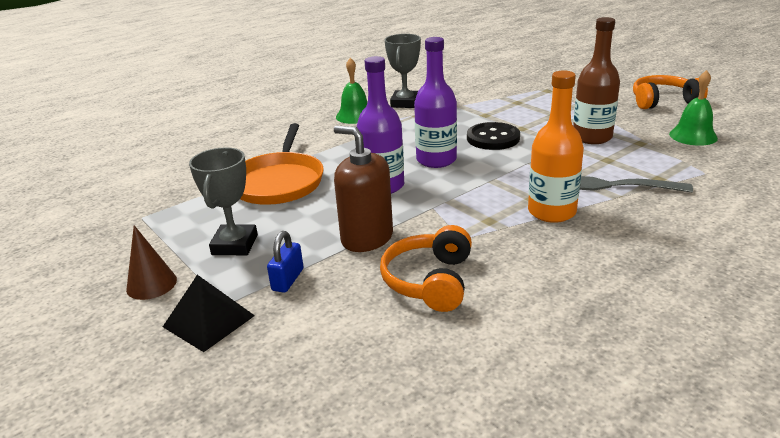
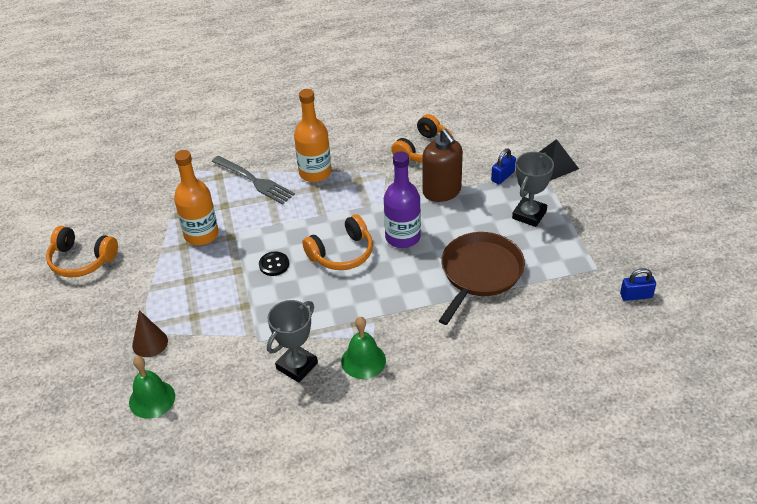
camera: 155 degrees left, 15 degrees up
brown cone [126,225,177,300] -> brown cone moved to [132,310,168,357]
orange pan [240,123,324,205] -> brown pan [439,232,525,325]
purple bottle [414,37,457,168] -> orange headphones [302,214,373,270]
black button [467,122,520,150] -> black button [259,251,289,276], size x0.61
brown bottle [573,17,620,144] -> orange bottle [174,150,219,245]
green bell [669,70,718,146] -> green bell moved to [129,356,175,419]
none -> blue padlock [620,268,656,301]

